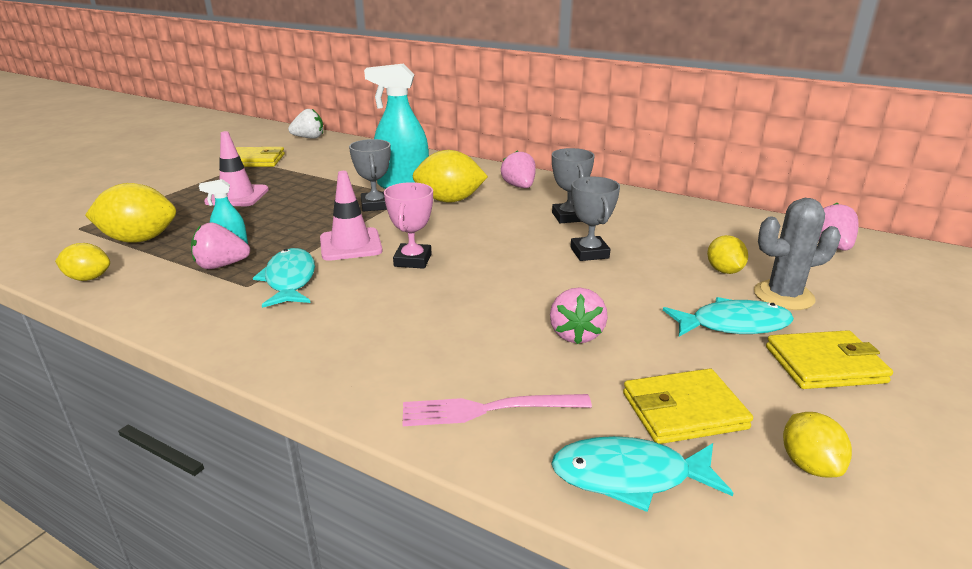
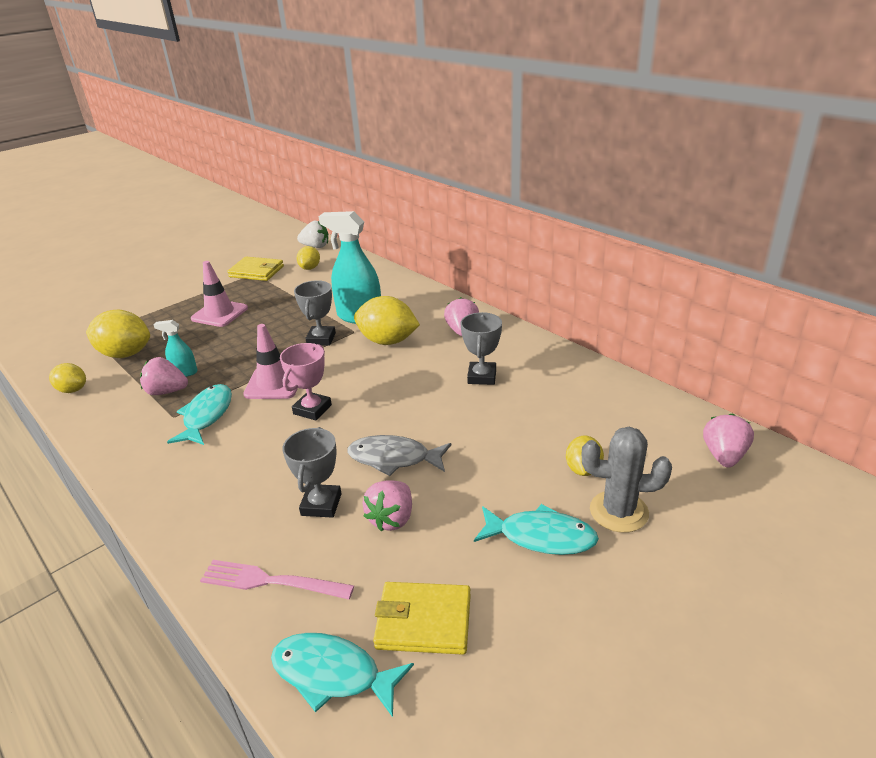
camera: 20 degrees right, 5 degrees up
grey trophy [570,176,620,261] -> grey trophy moved to [282,427,342,518]
yellow wallet [766,330,893,389] -> none
yellow lemon [783,412,852,477] -> yellow lemon moved to [297,246,320,270]
none -> grey fish [347,435,451,476]

